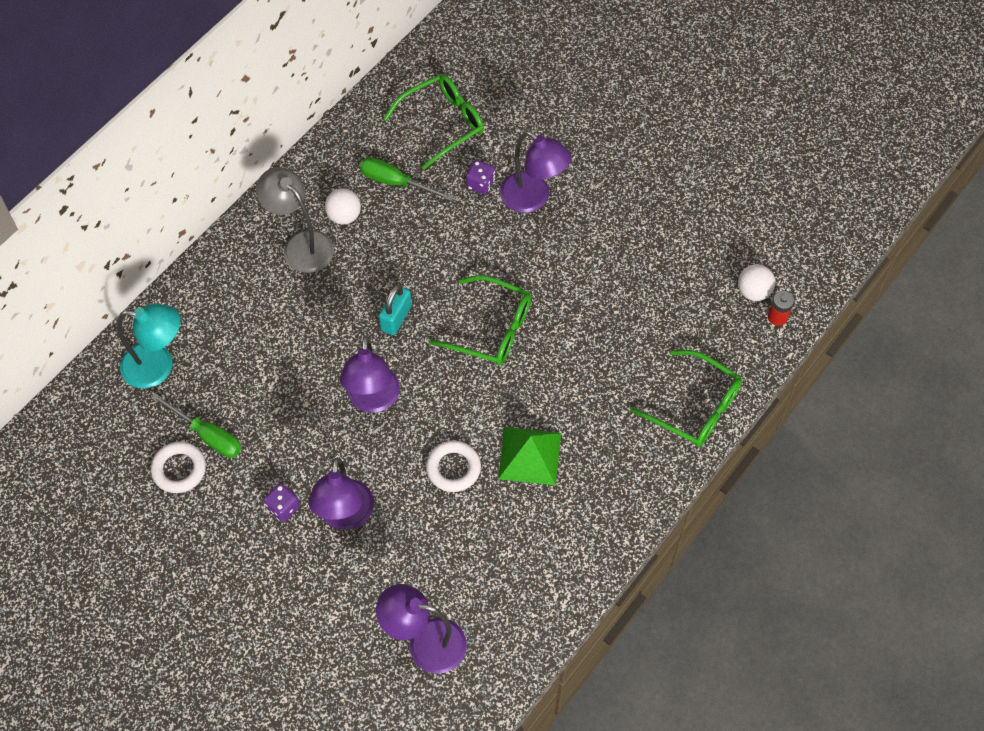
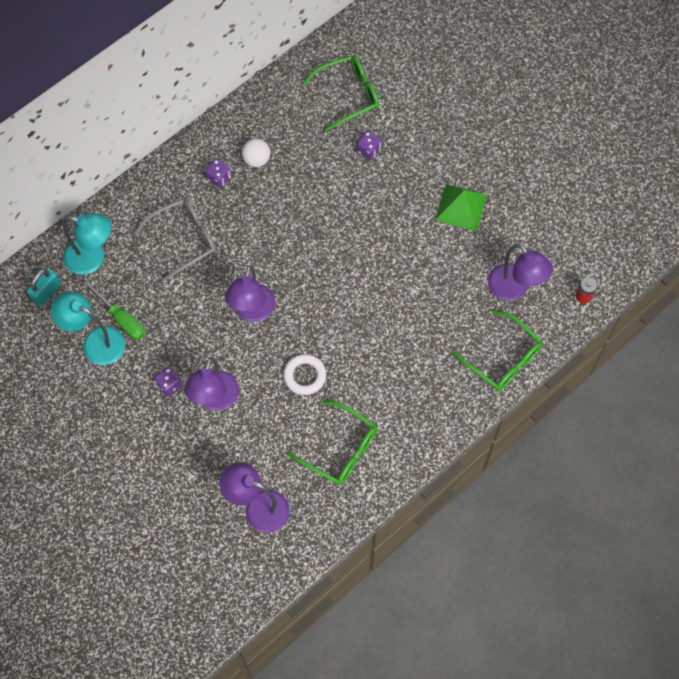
camera: 10 degrees right, 5 degrees up
white ring [151,442,206,493] -> turquoise lamp [51,291,125,365]
grey lamp [256,167,334,273] -> purple dice [205,159,231,187]
green screwdriver [360,157,454,201] -> none
turquoise padlock [379,284,412,335] -> turquoise padlock moved to [27,268,61,307]
green glasses [429,275,531,365] -> green glasses moved to [287,401,377,485]
green pyramid [498,427,561,485] -> green pyramid moved to [435,184,487,231]
purple lamp [500,131,571,213] -> purple lamp moved to [488,244,553,301]
white ball [738,264,775,301] -> none
none -> grey glasses [134,198,216,282]

